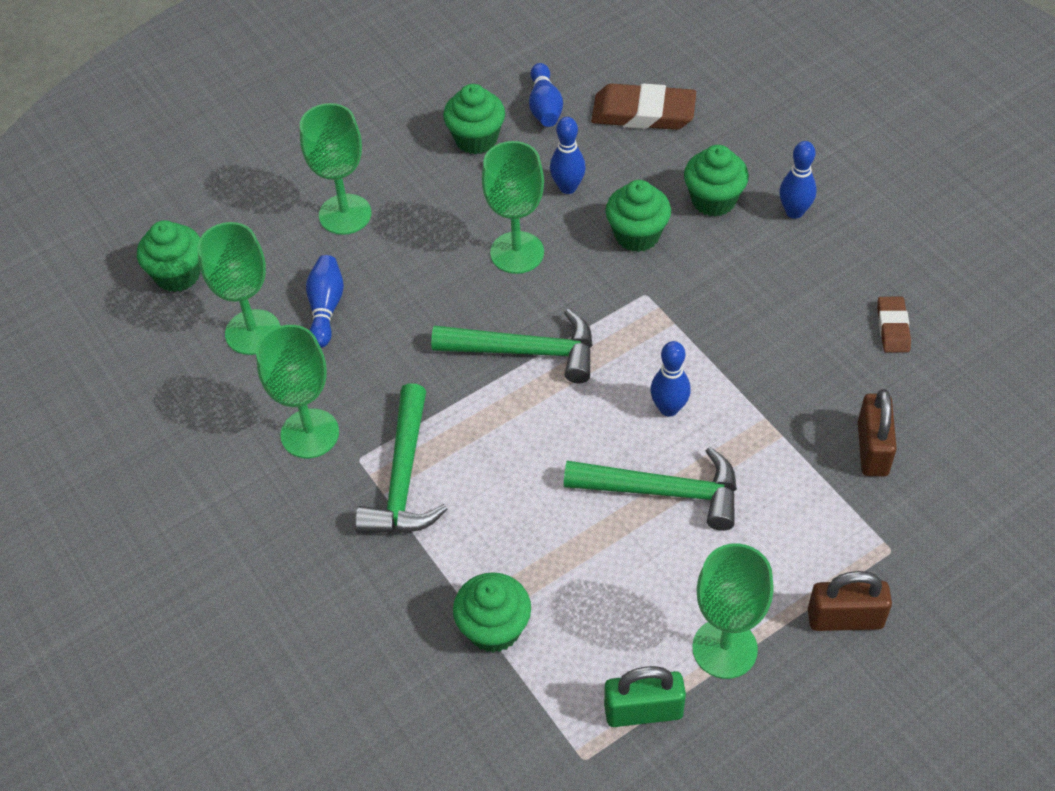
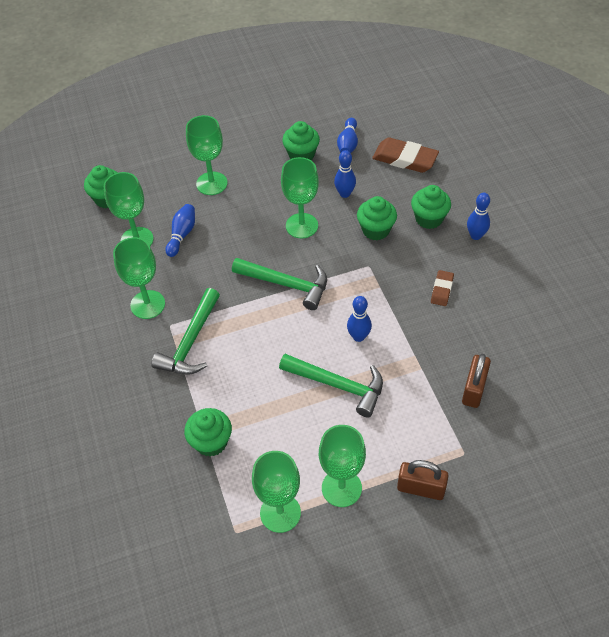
camera: 15 degrees right, 0 degrees up
green padlock [604,666,686,727] -> green goblet [252,451,301,533]
brown eraser [877,297,911,352] -> brown eraser moved to [431,270,454,306]

